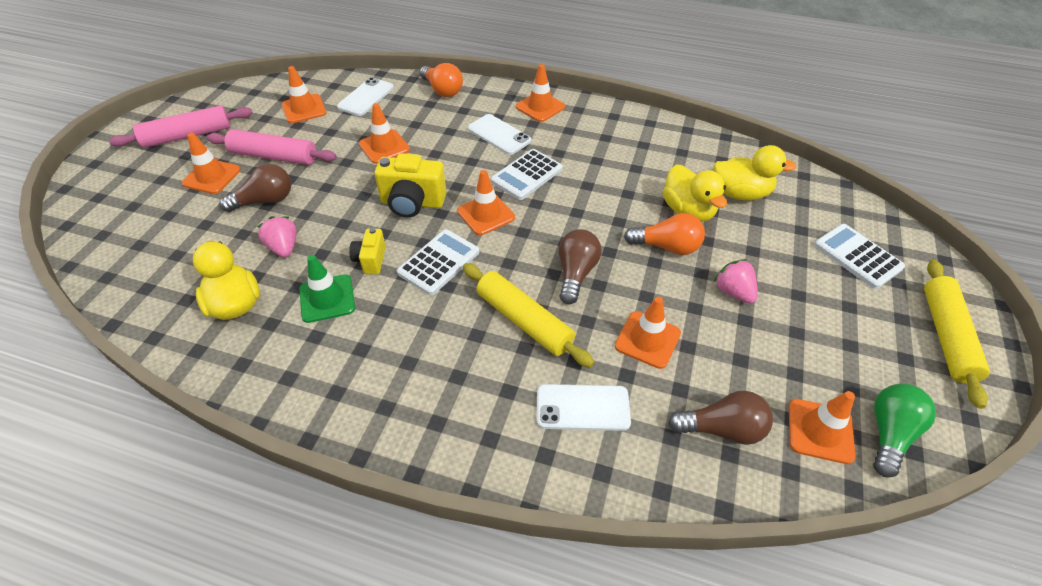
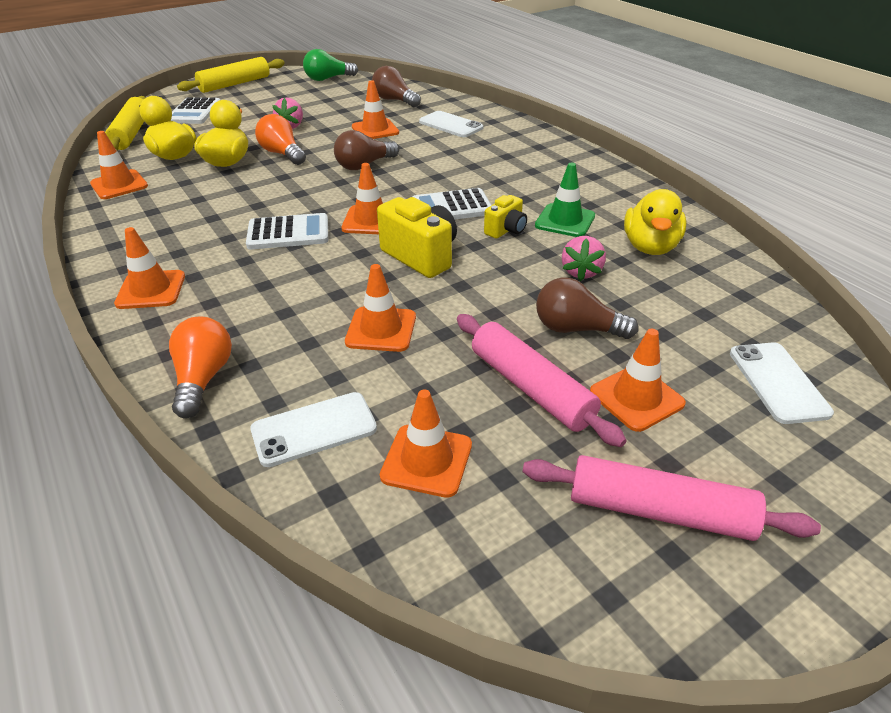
camera: 140 degrees left, 10 degrees down
yellow rolling pin [463,263,594,367] -> yellow rolling pin moved to [105,96,146,150]
white phone [468,114,531,155] -> white phone moved to [730,342,834,424]
orange traffic cone [789,391,856,464] -> orange traffic cone moved to [90,131,148,199]

